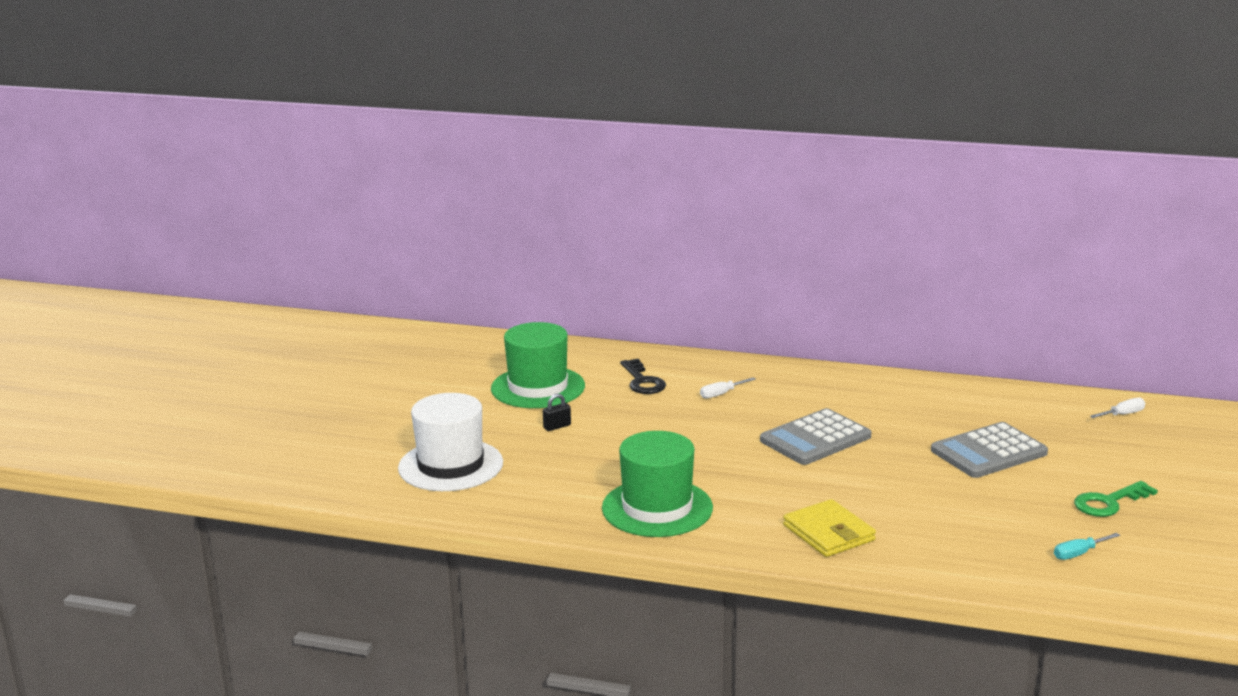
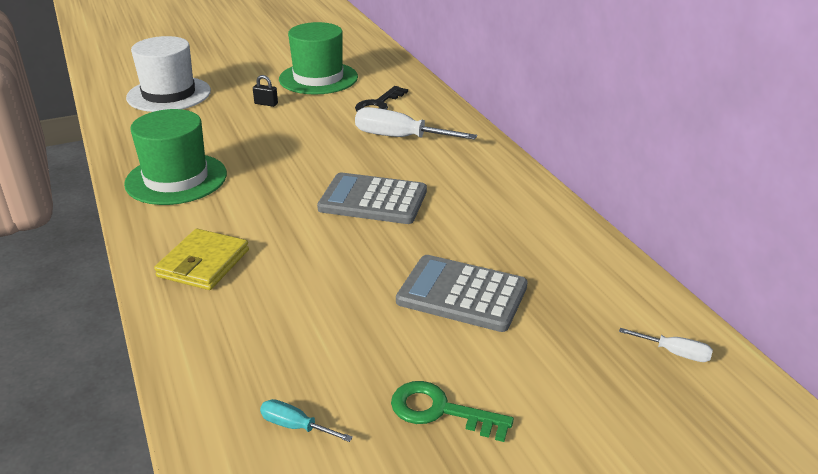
camera: 50 degrees right, 10 degrees up
white screwdriver [700,377,756,399] -> white screwdriver [355,107,477,140], size x2.04

